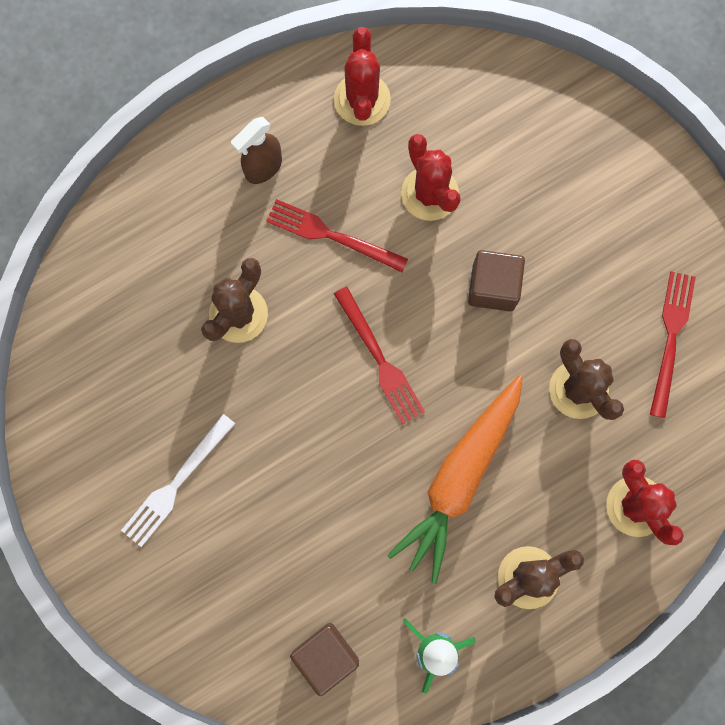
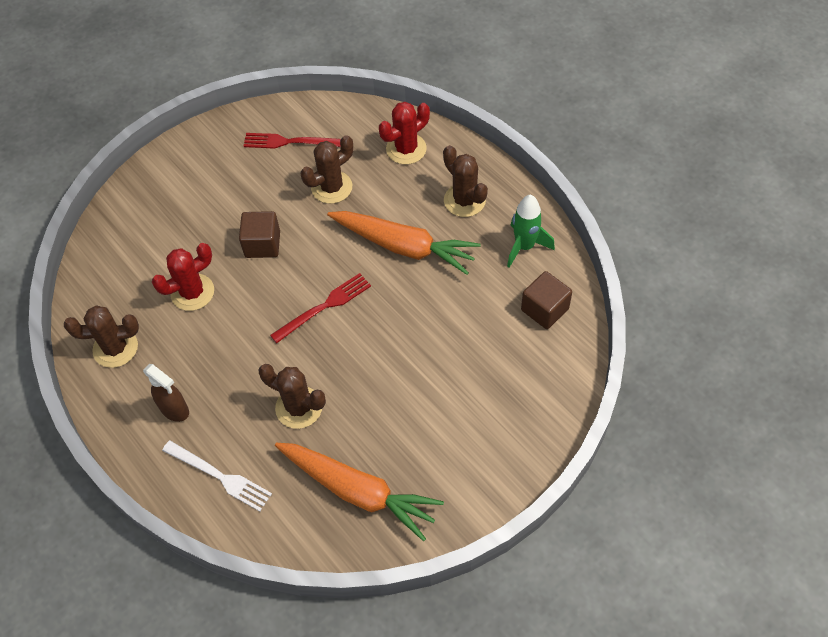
camera: 95 degrees left, 20 degrees down
white fork [121,414,235,547] -> white fork moved to [162,440,272,511]
red fork [266,199,408,272] -> none
red cactus [334,27,391,126] -> brown cactus [64,306,139,368]
none -> orange carrot [275,443,444,541]

